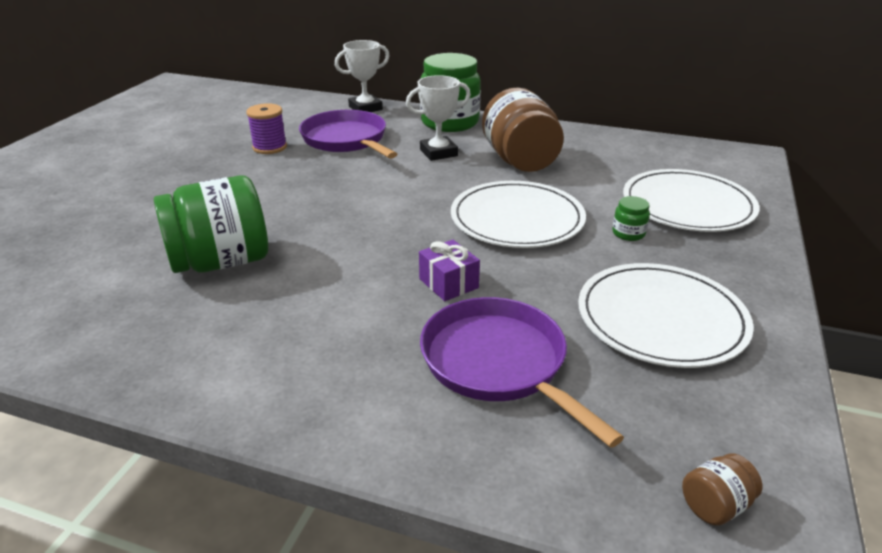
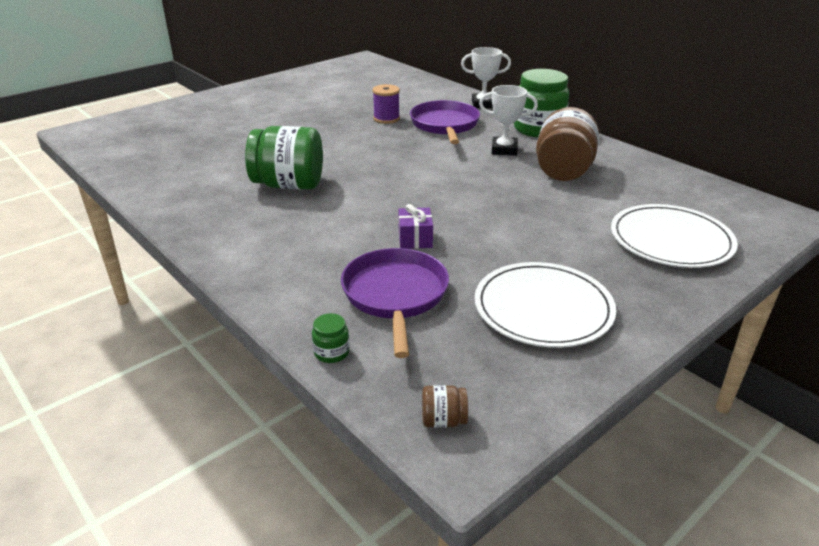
camera: 30 degrees right, 0 degrees up
white plate [451,181,586,248] -> none
green jar [612,196,650,241] -> green jar moved to [312,313,350,363]

